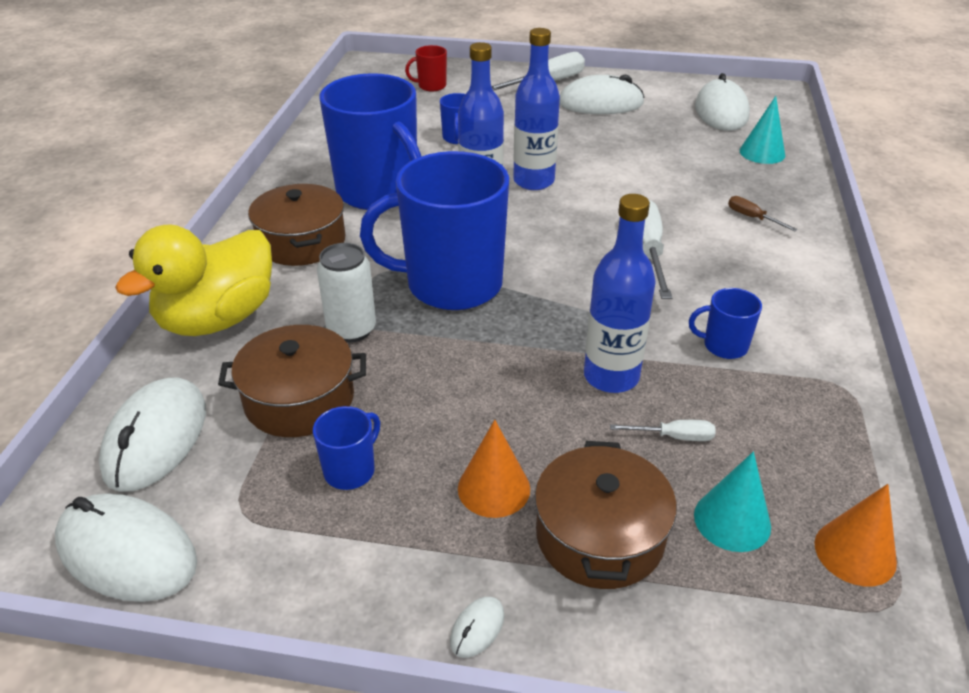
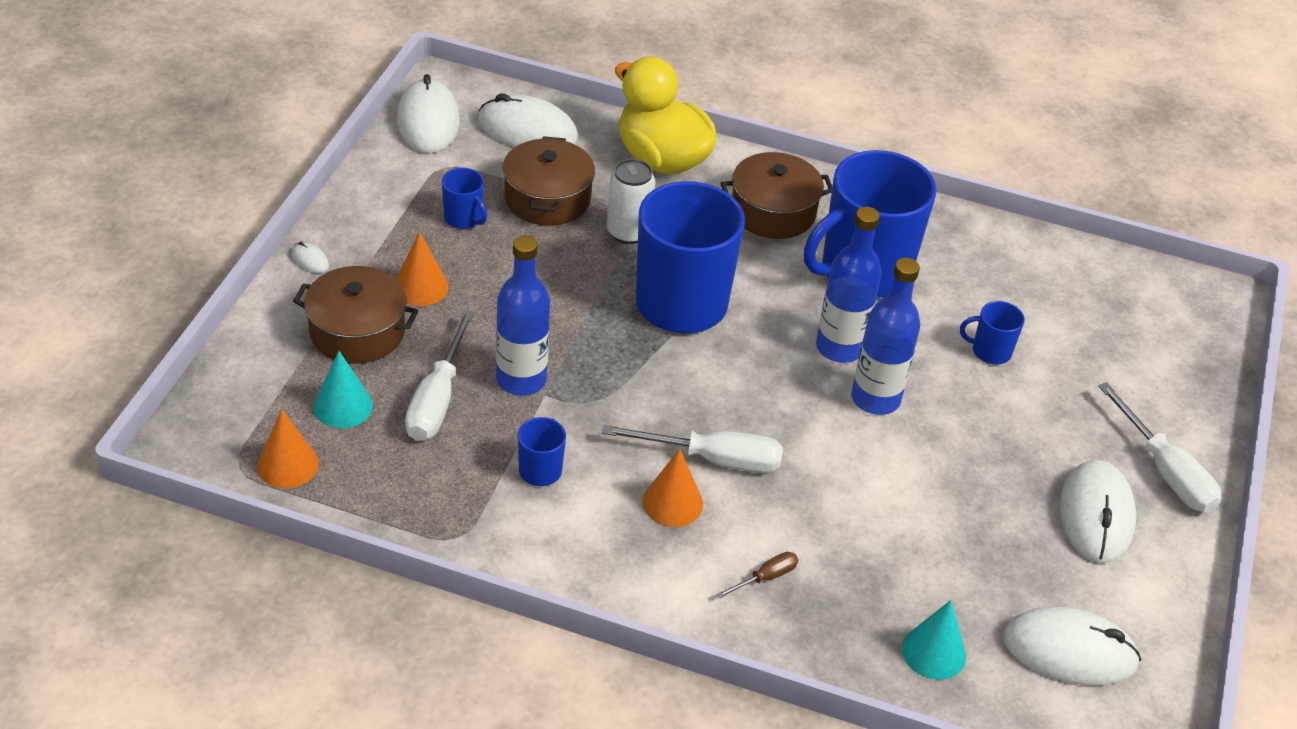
camera: 95 degrees right, 5 degrees up
white mouse [55,493,197,602] -> white mouse turned 45 degrees counterclockwise [397,74,460,154]
red mug [405,45,447,92] -> none
white screwdriver [610,420,716,441] -> white screwdriver [405,310,474,441], size x2.01
none -> orange cone [643,449,703,527]

